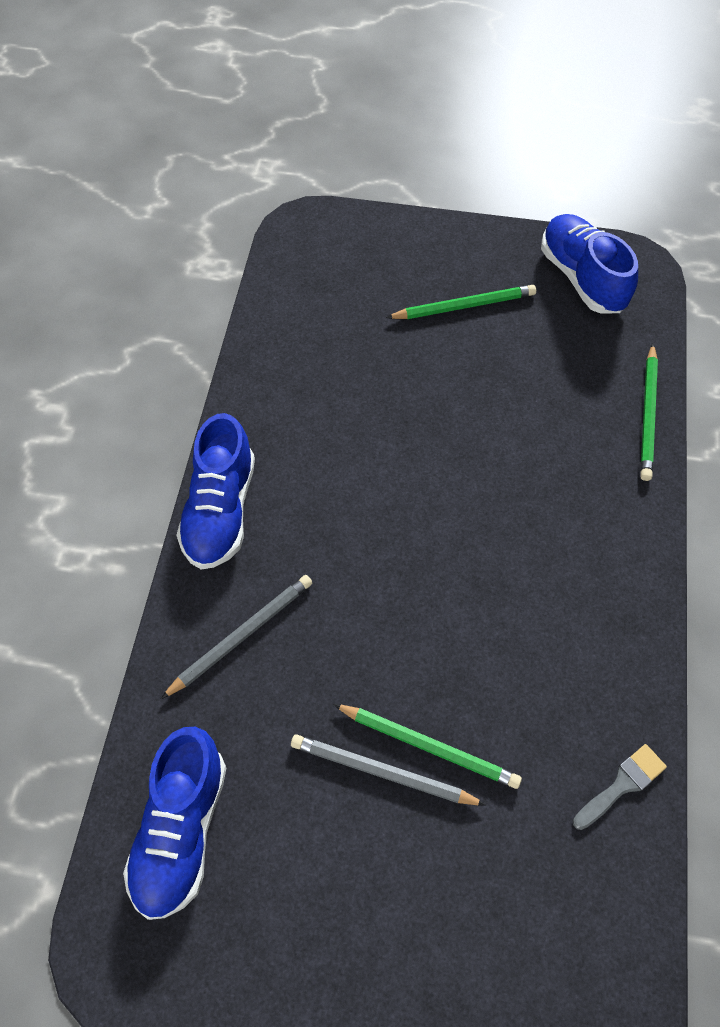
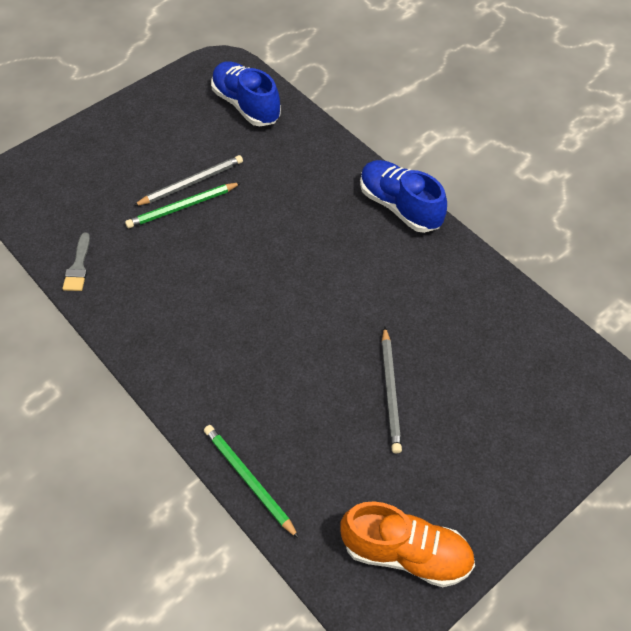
camera: 130 degrees right, 5 degrees down
grey pencil [161,575,312,699] -> grey pencil moved to [382,327,402,453]
green pencil [386,285,536,319] -> none
blue shoe [541,214,638,313] -> orange shoe [340,501,475,587]

